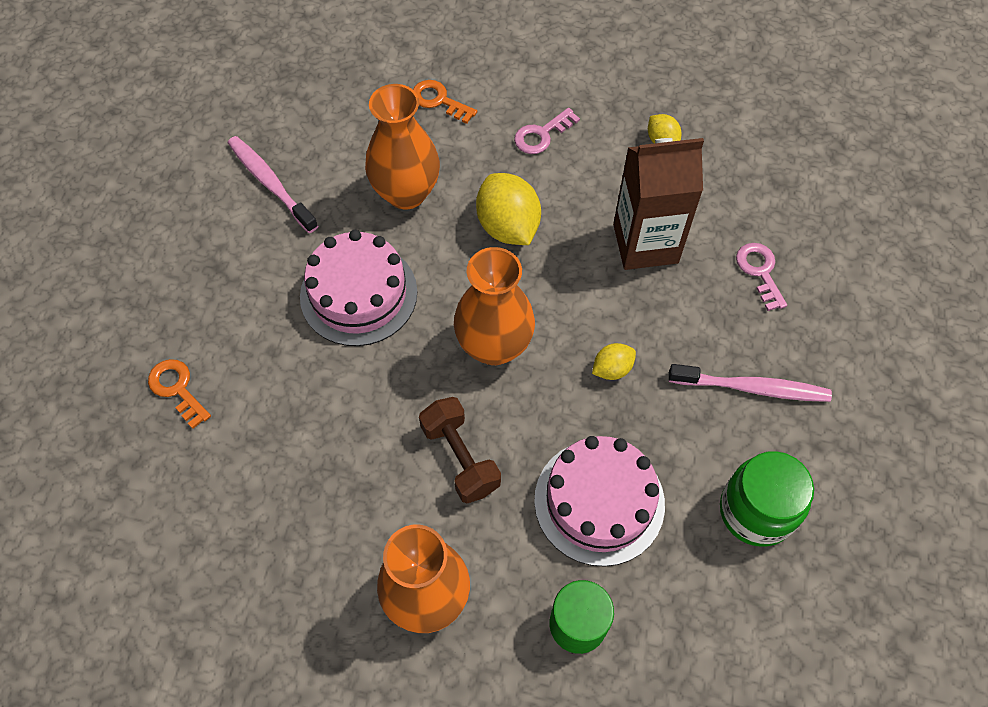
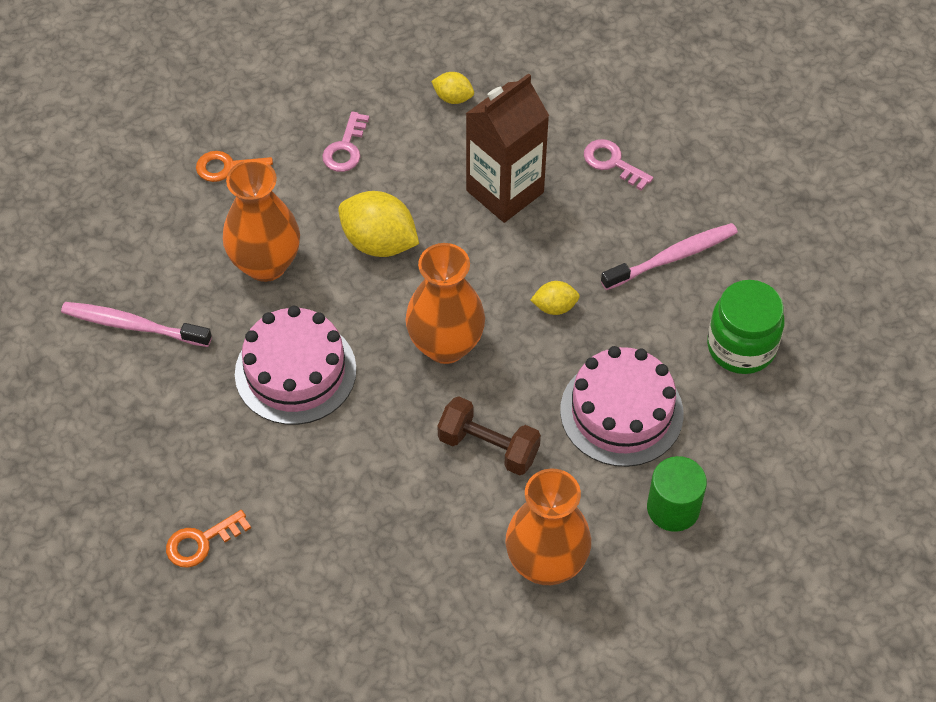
camera: 35 degrees left, 5 degrees down
orange key [148,359,211,429] -> orange key turned 45 degrees counterclockwise [166,510,251,568]
yellow lemon [592,343,636,380] -> yellow lemon turned 60 degrees clockwise [531,281,580,315]

